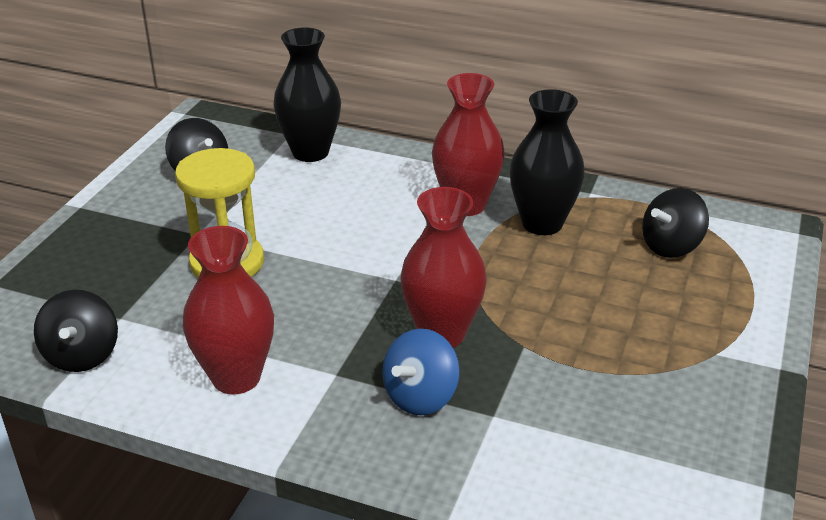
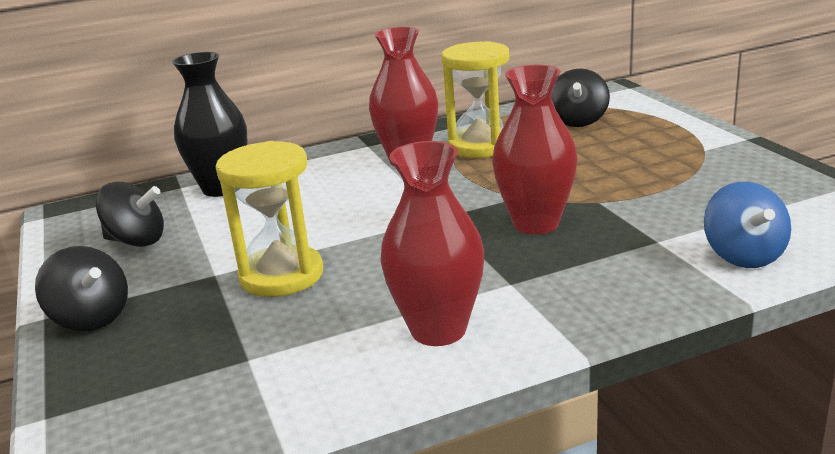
camera: 40 degrees left, 10 degrees down
black spinning top [34,290,118,372] -> black spinning top moved to [35,246,128,331]
blue spinning top [382,329,460,415] -> blue spinning top moved to [704,182,791,268]
black vase [510,89,585,235] -> yellow hourglass [441,41,509,158]

